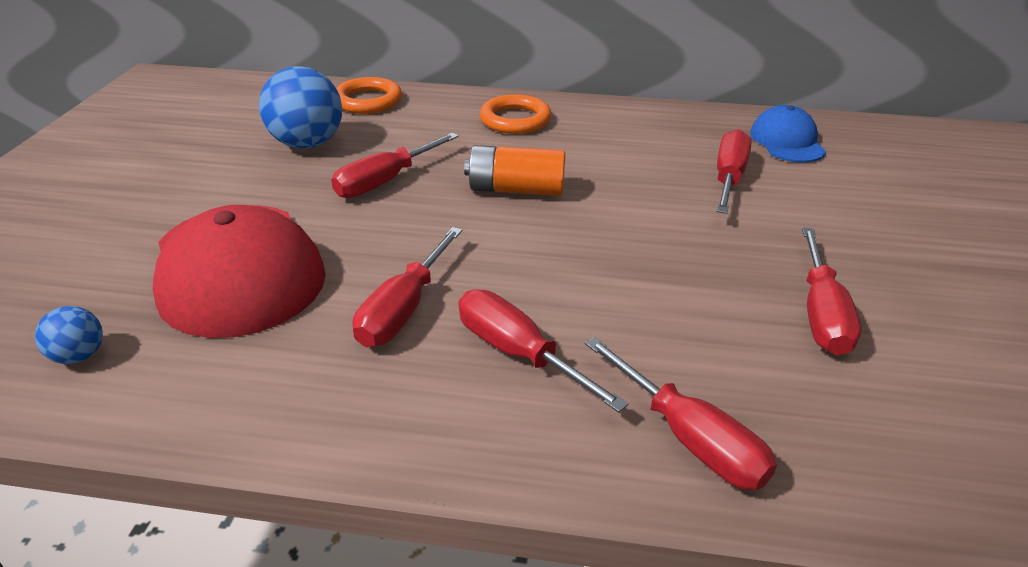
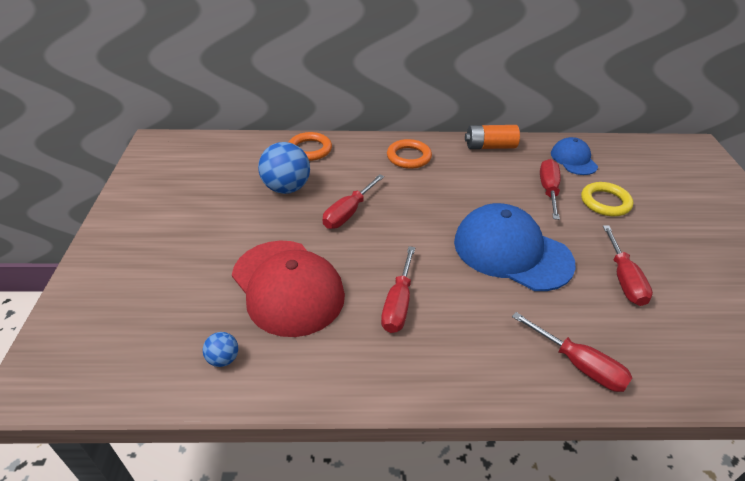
camera: 10 degrees left, 5 degrees up
red screwdriver [458,289,629,413] -> none
orange battery [464,145,565,196] -> orange battery moved to [465,125,520,149]
none -> blue cap [454,203,576,291]
none -> yellow ring [581,182,633,216]

